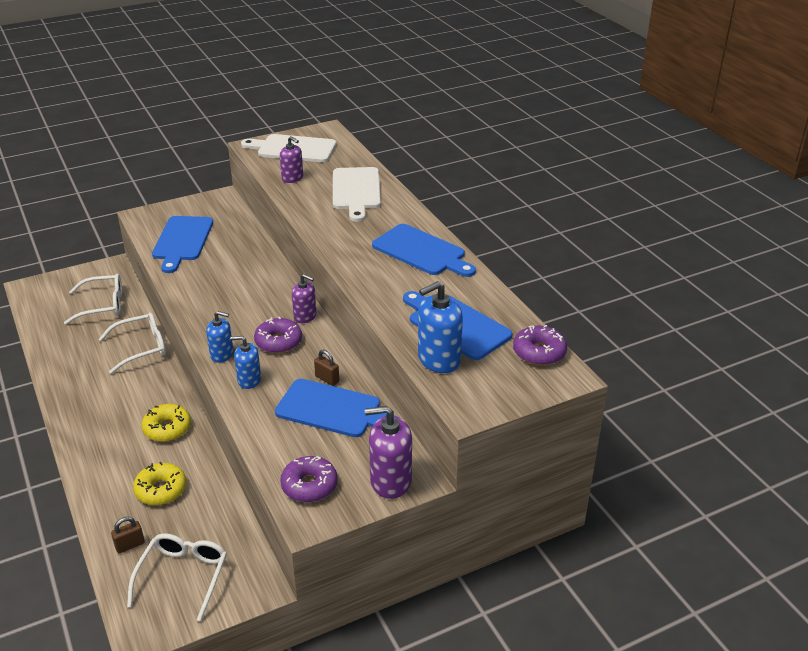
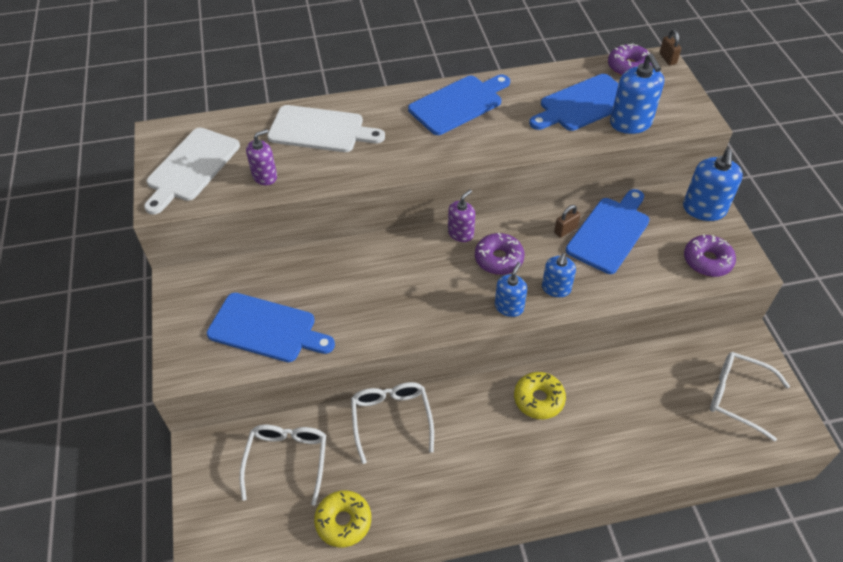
camera: 75 degrees left, 15 degrees up
brown padlock [111,517,145,553] -> brown padlock moved to [659,30,681,65]
yellow donut [133,462,187,505] -> yellow donut moved to [314,490,371,547]
purple soap dispenser [365,406,412,499] -> blue soap dispenser [683,149,743,221]

